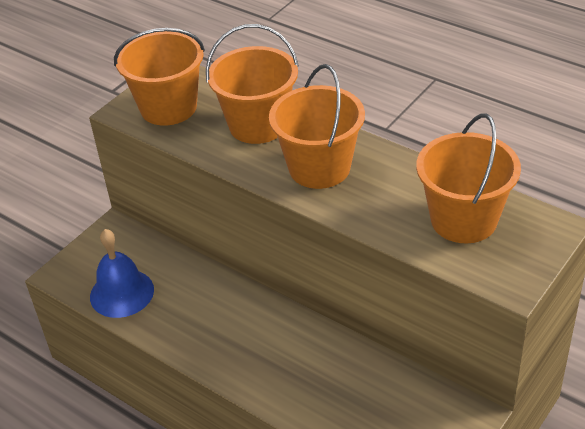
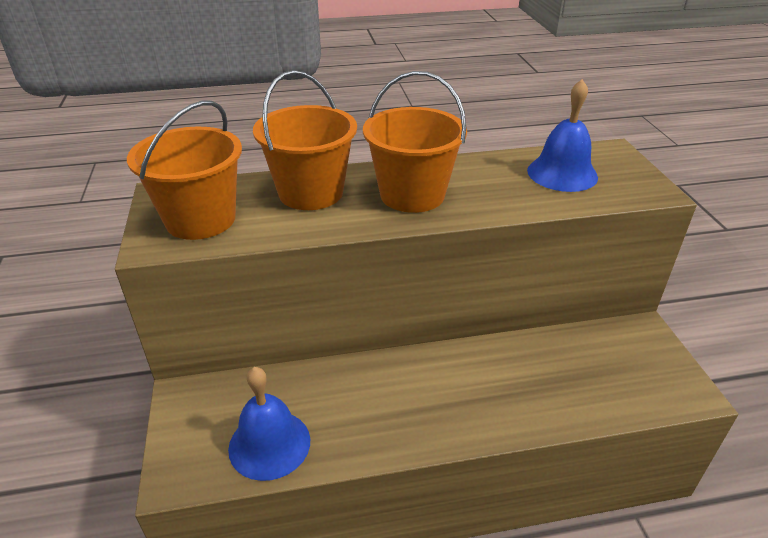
camera: 50 degrees left, 5 degrees down
orange bucket [416,114,521,244] -> blue bell [527,79,598,192]

